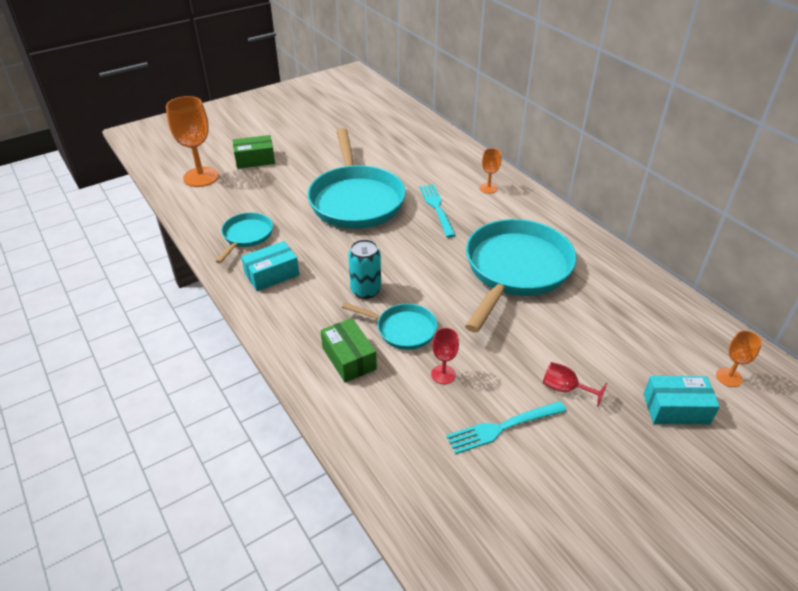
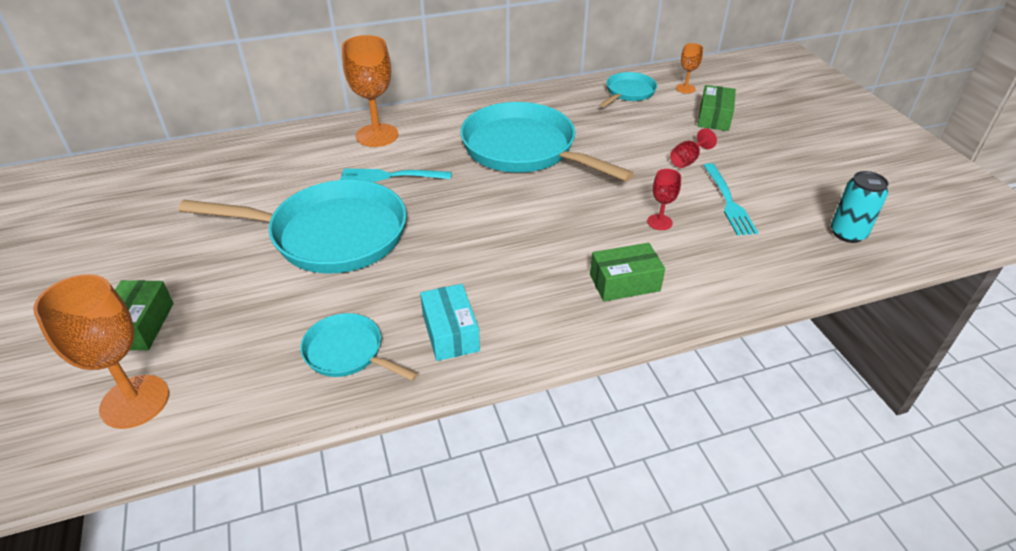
camera: 75 degrees left, 0 degrees up
turquoise pan [342,303,438,350] -> turquoise pan moved to [600,72,657,107]
turquoise can [348,239,381,299] -> turquoise can moved to [831,171,889,243]
orange goblet [480,148,501,194] -> orange goblet [342,35,398,147], size x1.98
turquoise box [643,376,720,424] -> green box [698,85,736,131]

